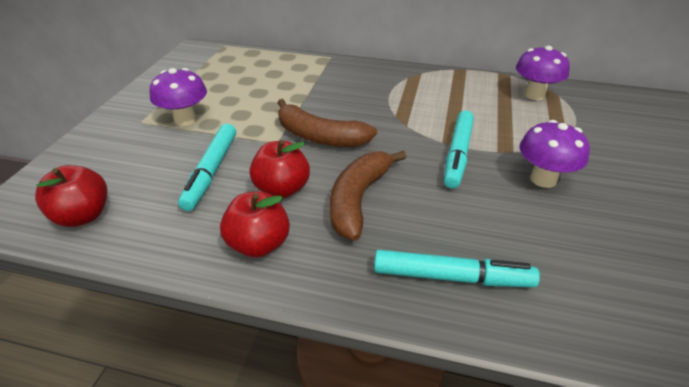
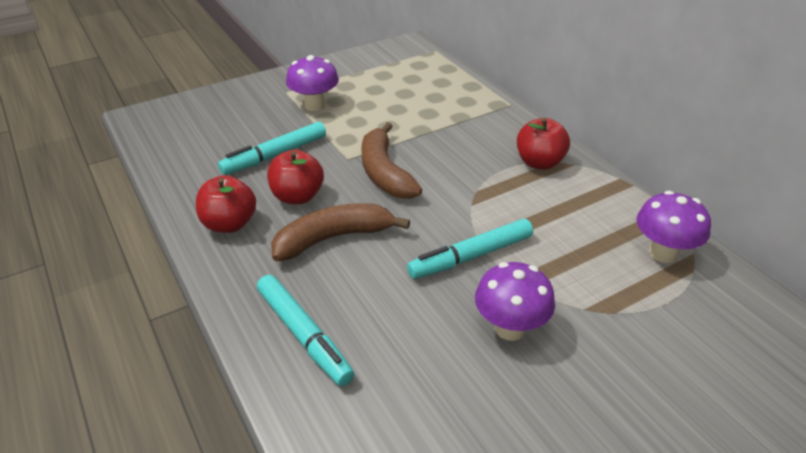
camera: 45 degrees right, 0 degrees up
red apple [35,165,108,227] -> red apple moved to [517,118,570,170]

